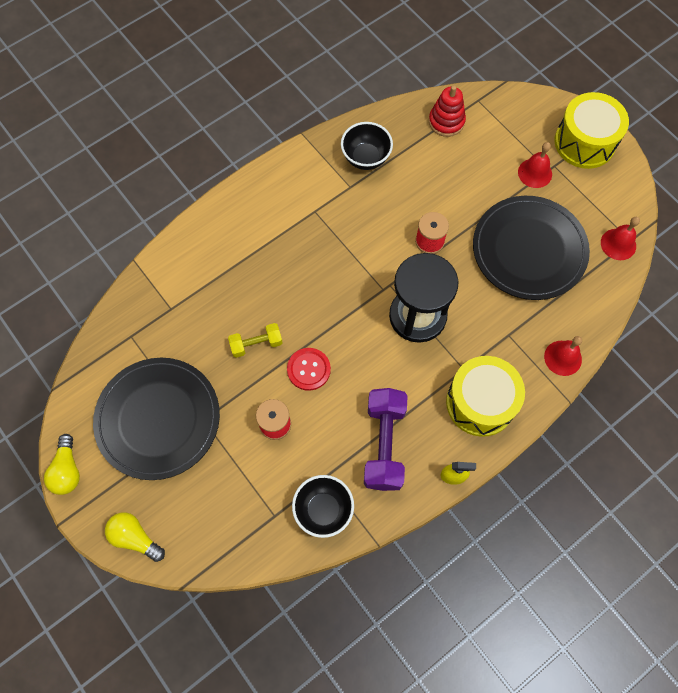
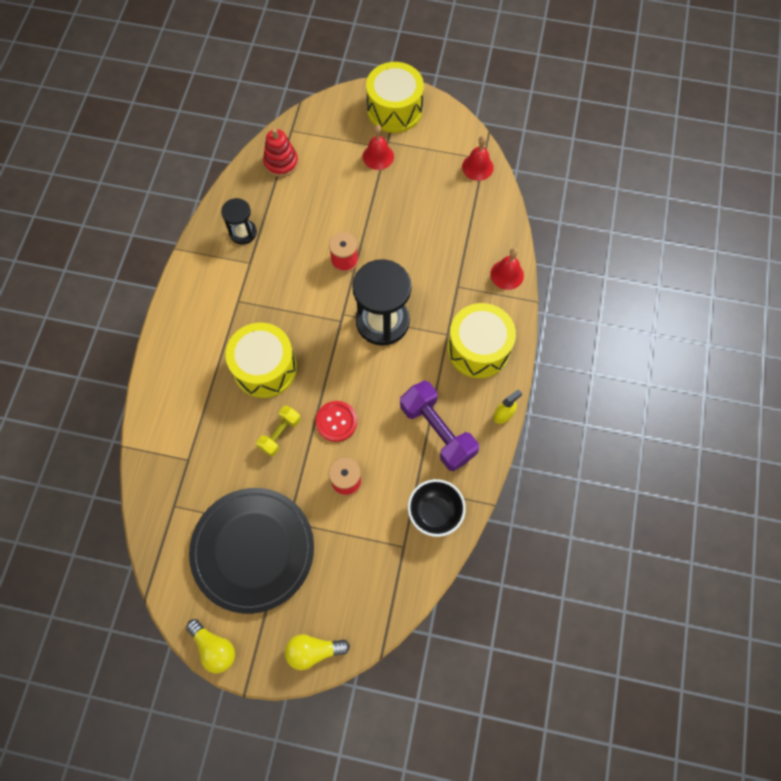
camera: 40 degrees left, 0 degrees up
black bowl [341,122,393,170] -> black hourglass [221,198,257,244]
black plate [473,196,590,300] -> none
none -> yellow drum [225,322,297,398]

